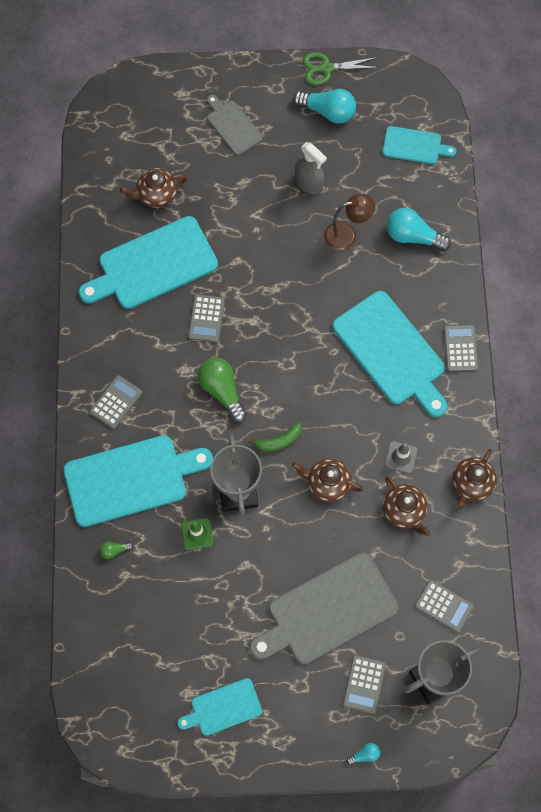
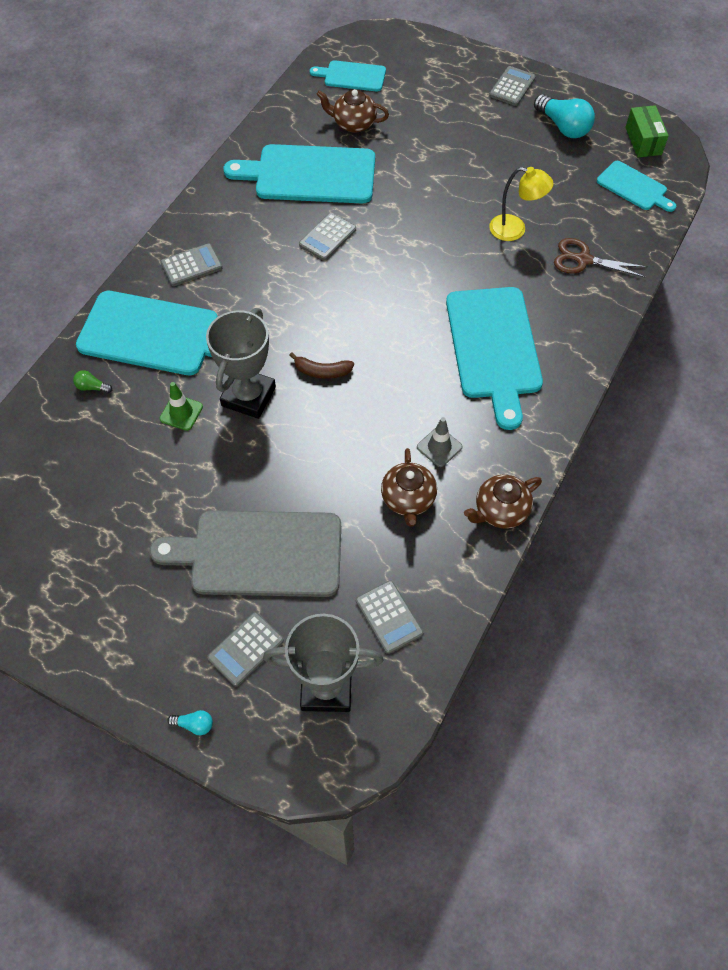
camera: 30 degrees right, 10 degrees down
turquoise cutting board [177,678,262,736] -> turquoise cutting board moved to [310,60,386,91]
green light bulb [197,357,247,423] -> none
grey cutting board [207,95,263,155] -> none
green banana [248,422,302,452] -> brown banana [289,352,354,379]
brown teapot [292,458,363,502] -> none
grey spray bottle [295,142,327,195] -> none
green scissors [303,52,379,85] -> none
brown lamp [324,194,375,251] -> yellow lamp [489,167,554,241]
turquoise light bulb [387,208,451,251] -> brown scissors [554,238,647,278]
grey calculator [444,325,478,372] -> grey calculator moved to [489,66,536,106]
none -> green box [625,105,669,157]

